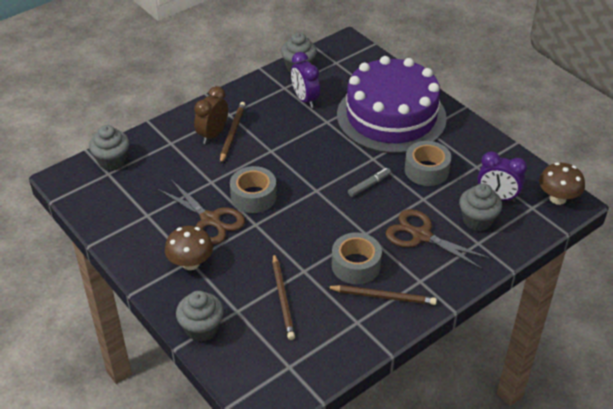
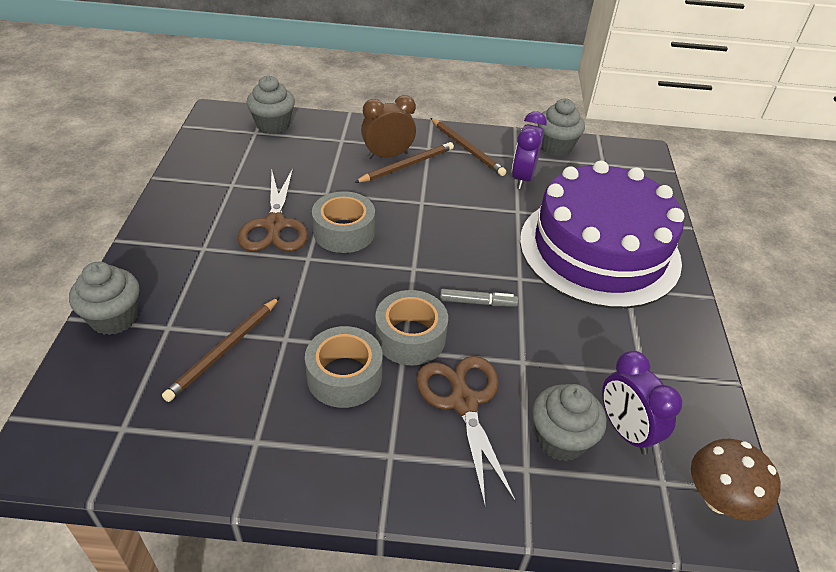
camera: 40 degrees right, 0 degrees up
brown mushroom [165,226,213,270] -> none
brown pencil [327,285,437,305] -> brown pencil moved to [431,118,507,176]
grey tape [405,141,451,186] -> grey tape moved to [375,290,448,365]

